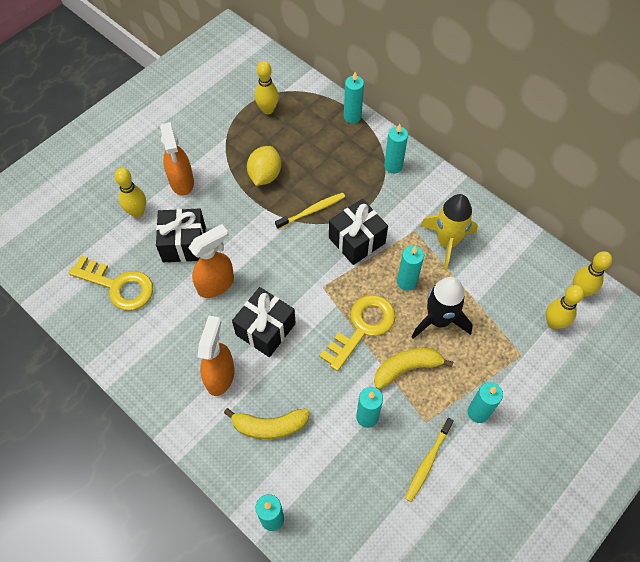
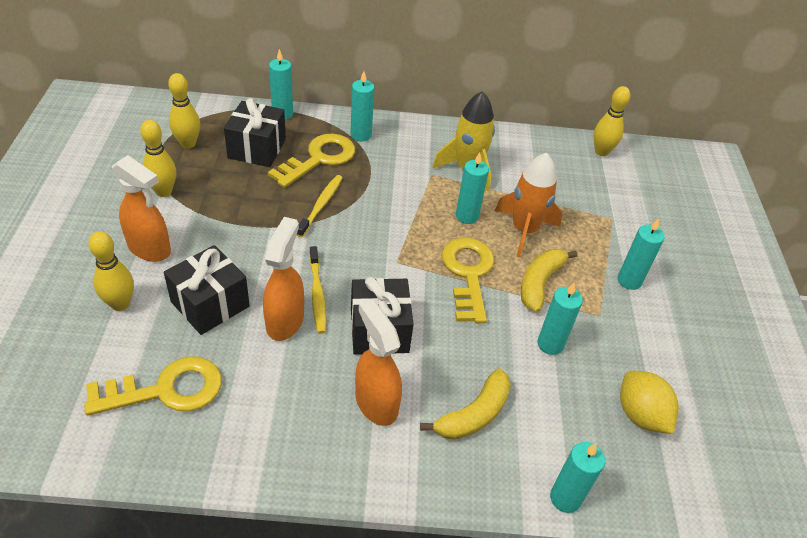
camera: 45 degrees left, 15 degrees down
yellow lemon [247,146,281,186] -> yellow lemon moved to [620,371,679,434]
black gift [329,199,388,265] -> black gift moved to [224,98,286,167]
yellow toothbrush [405,418,454,502] -> yellow toothbrush moved to [309,246,326,334]
black rocket [412,277,473,339] -> orange rocket [495,153,562,257]
yellow bowling pin [546,285,584,329] -> yellow bowling pin moved to [140,120,176,197]
none -> yellow key [268,133,355,188]

